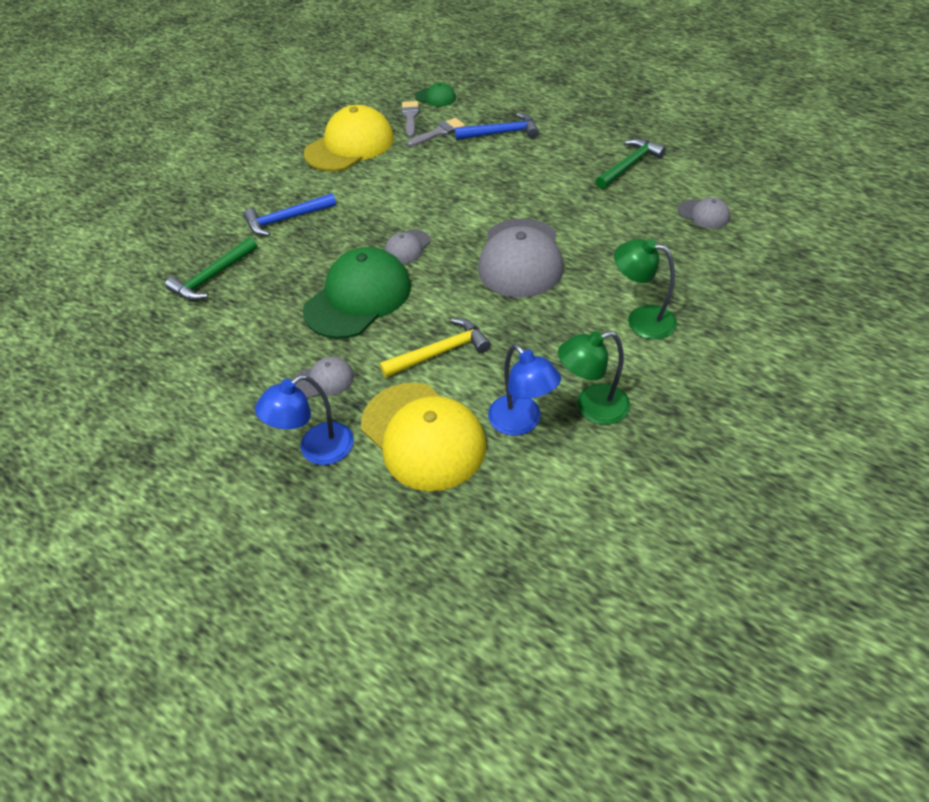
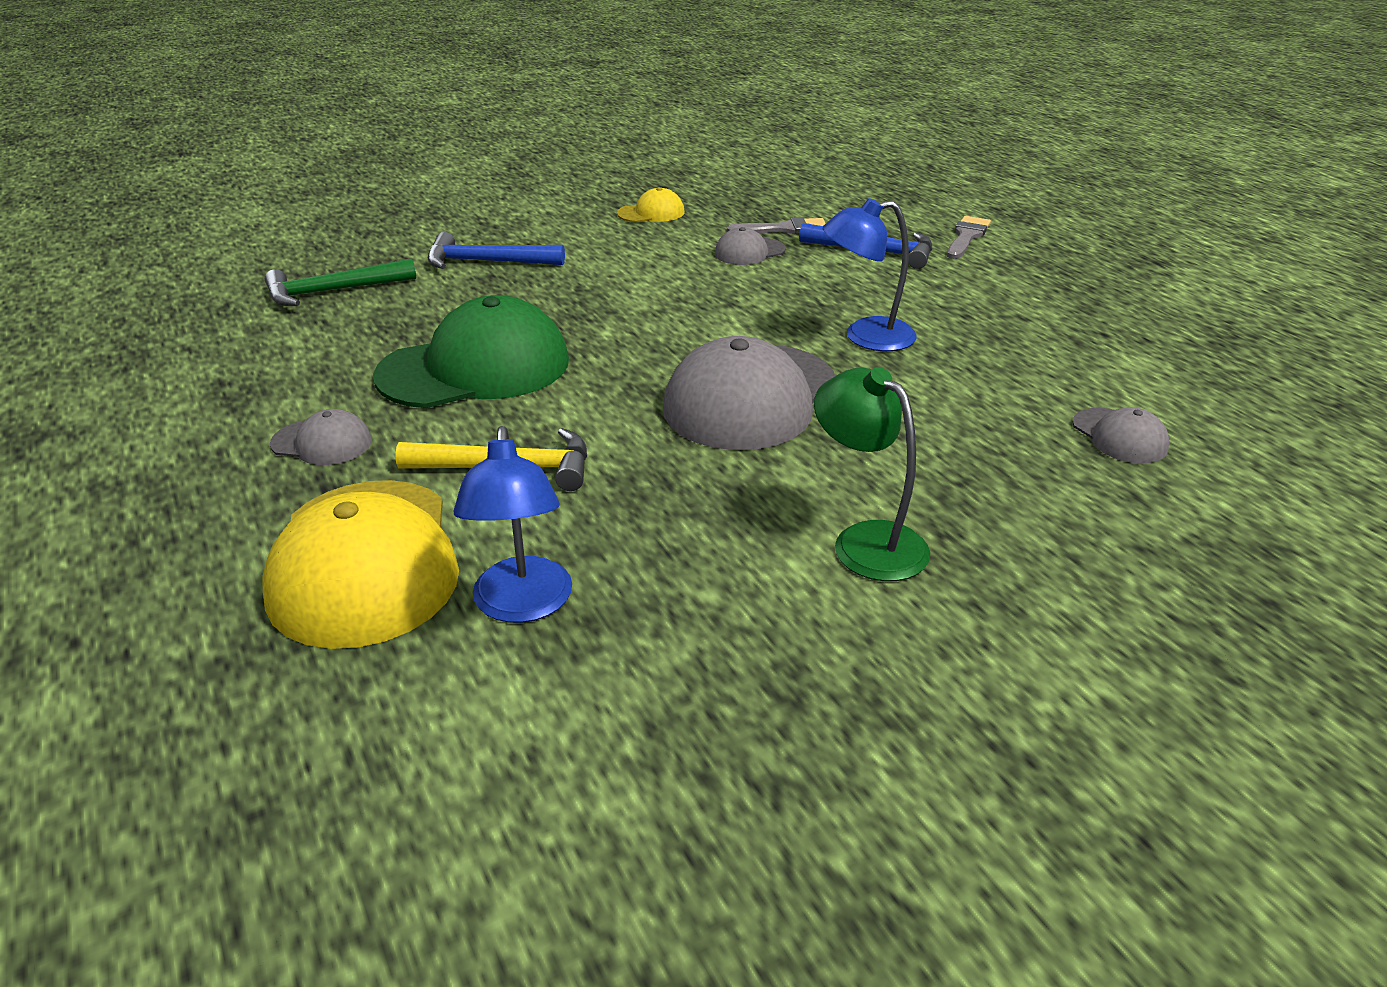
camera: 25 degrees right, 15 degrees down
blue lamp [255,375,354,465] -> blue lamp moved to [823,198,917,351]
yellow cap [304,105,394,171] -> yellow cap [617,187,685,222], size x0.47
grey cap [385,230,430,264] -> grey cap moved to [715,227,786,265]
grey brush [401,101,419,137] -> grey brush moved to [947,216,991,259]
green cap [415,83,456,107] -> none
green lamp [558,331,630,425] -> none
green hammer [596,139,666,189] -> none

